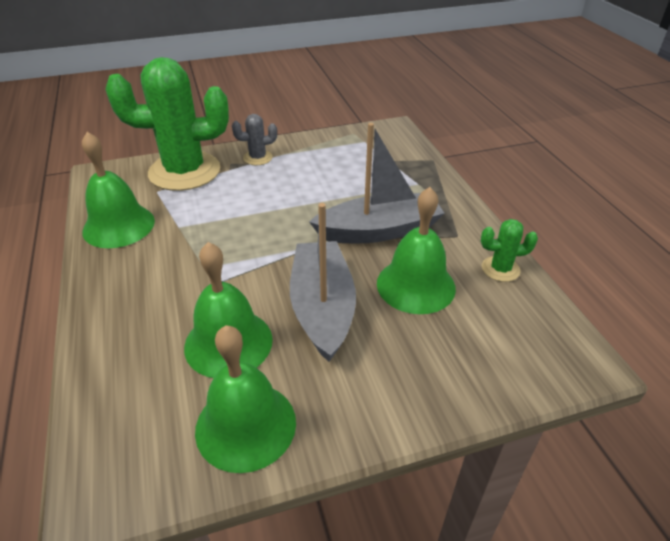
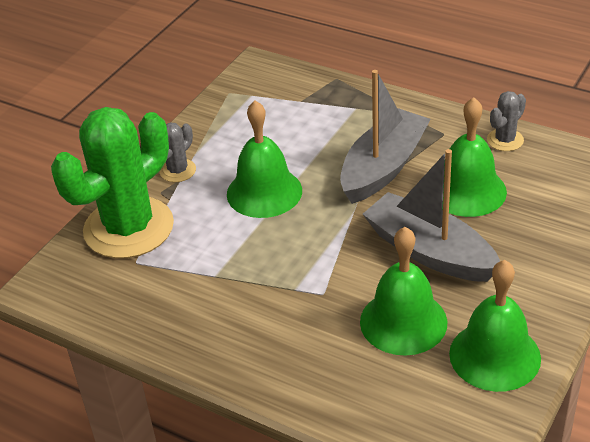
camera: 40 degrees left, 0 degrees up
green bell [82,132,155,248] -> green bell moved to [227,100,302,218]
green cactus [481,219,538,282] -> grey cactus [487,91,526,151]

